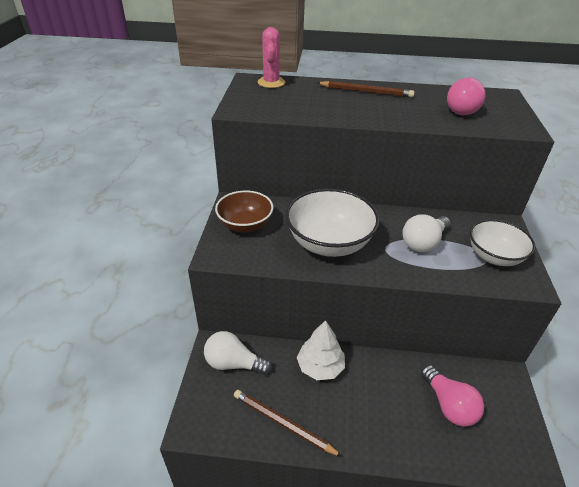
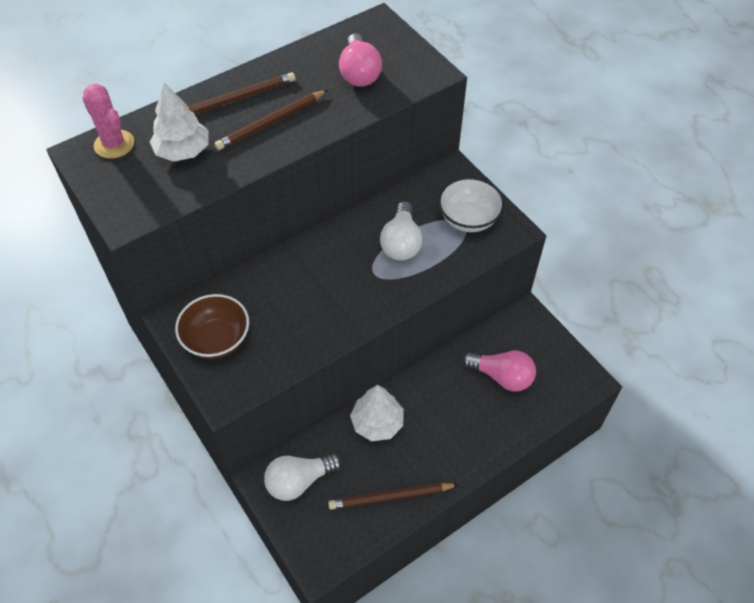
camera: 40 degrees left, 15 degrees up
white bowl [285,188,380,257] -> none
none -> white tree [150,83,209,162]
none -> brown pencil [214,90,328,150]

